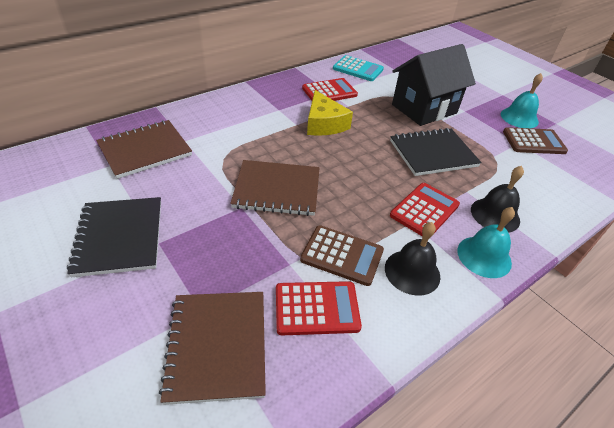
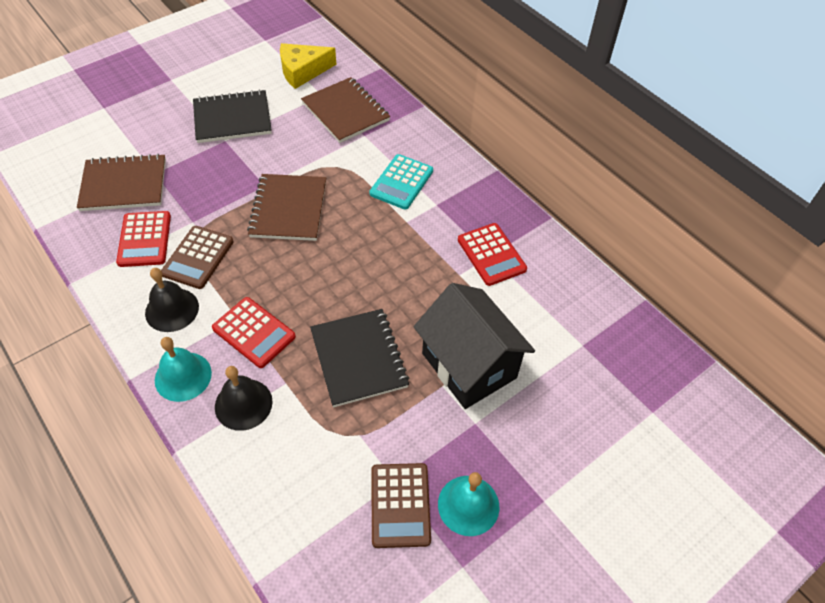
camera: 90 degrees right, 10 degrees up
yellow cheese [307,90,353,136] -> yellow cheese moved to [280,43,336,89]
turquoise calculator [333,55,384,81] -> turquoise calculator moved to [370,154,433,210]

